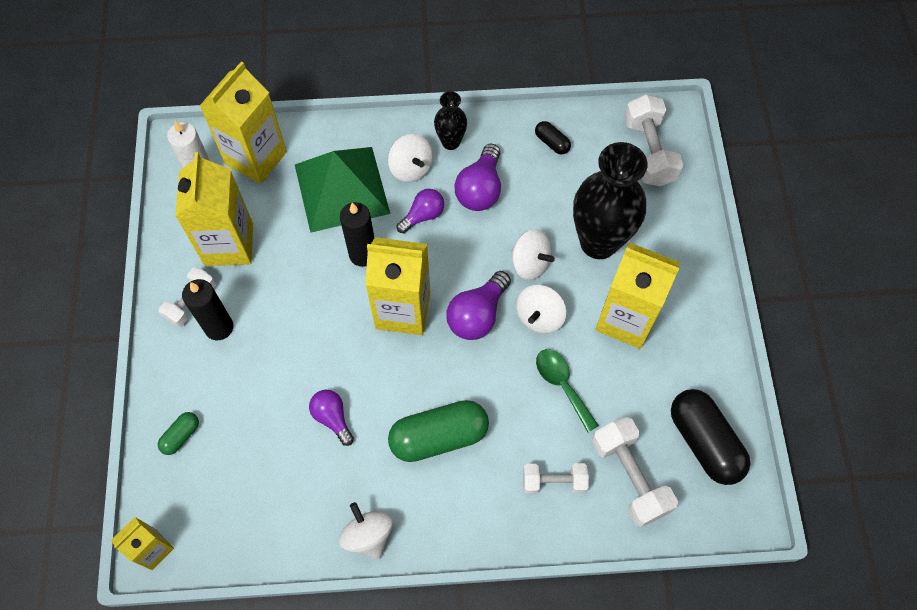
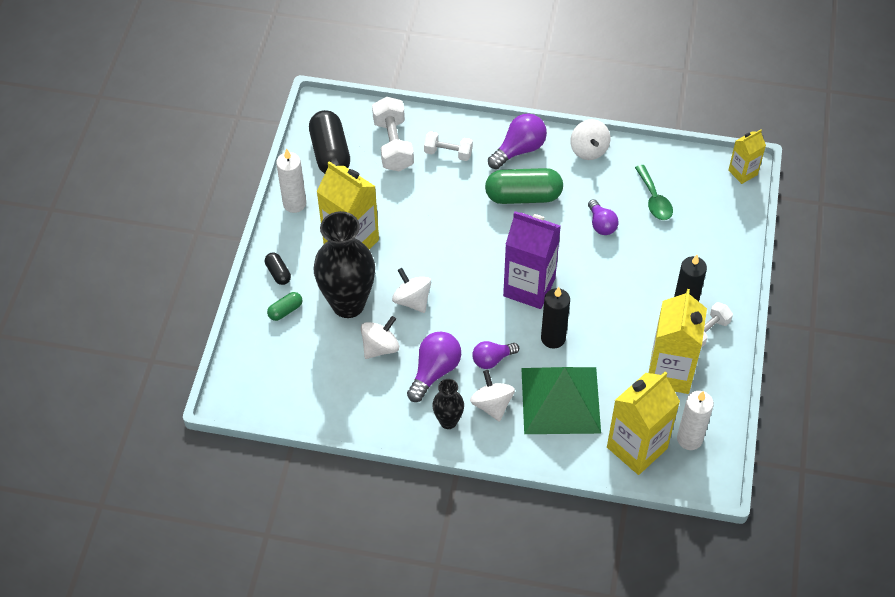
camera: 165 degrees left, 10 degrees down
green capsule [158,412,199,455] -> green capsule moved to [267,292,302,321]
yellow carton [365,237,430,335] -> purple carton [503,211,561,309]
purple light bulb [446,271,511,340] -> purple light bulb moved to [488,114,547,169]
white spinning top [516,285,566,334] -> white spinning top moved to [361,316,399,359]
black capsule [535,121,571,154] -> black capsule moved to [265,253,291,285]
green spoon [536,349,599,432] -> green spoon moved to [635,165,673,220]
white dumbbell [624,94,684,186] -> none
none -> white candle [276,148,306,213]

